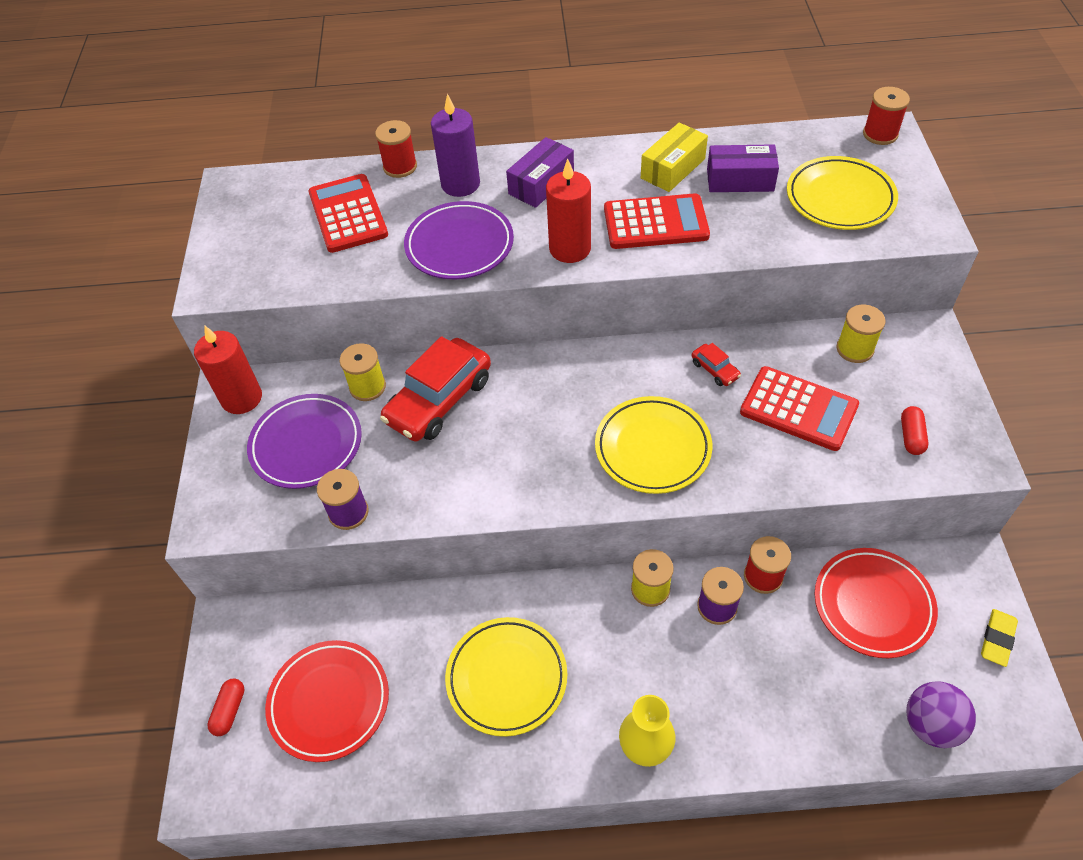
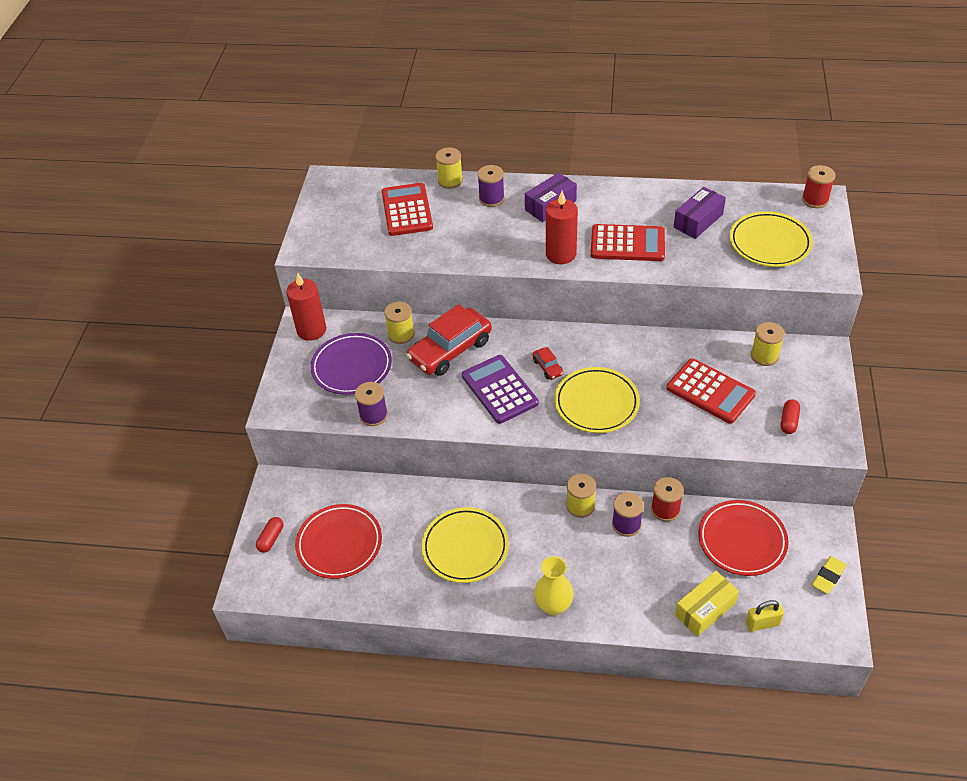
camera: 10 degrees right, 5 degrees down
red spool [375,120,417,178] -> yellow spool [435,147,463,189]
purple plate [404,201,514,279] -> none
purple candle [431,94,480,197] -> purple spool [477,165,505,207]
yellow box [641,122,708,192] -> yellow box moved to [675,571,739,636]
red car [692,343,741,386] -> red car moved to [533,347,563,380]
purple box [707,144,779,192] -> purple box turned 60 degrees counterclockwise [674,187,726,239]
purple ball [906,681,976,748] -> yellow padlock [745,600,784,632]
none -> purple calculator [462,355,539,424]

